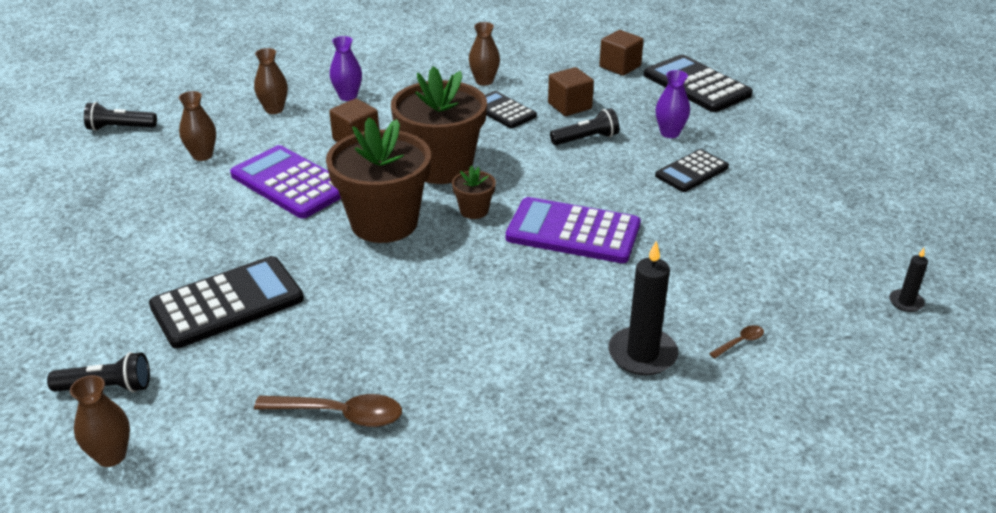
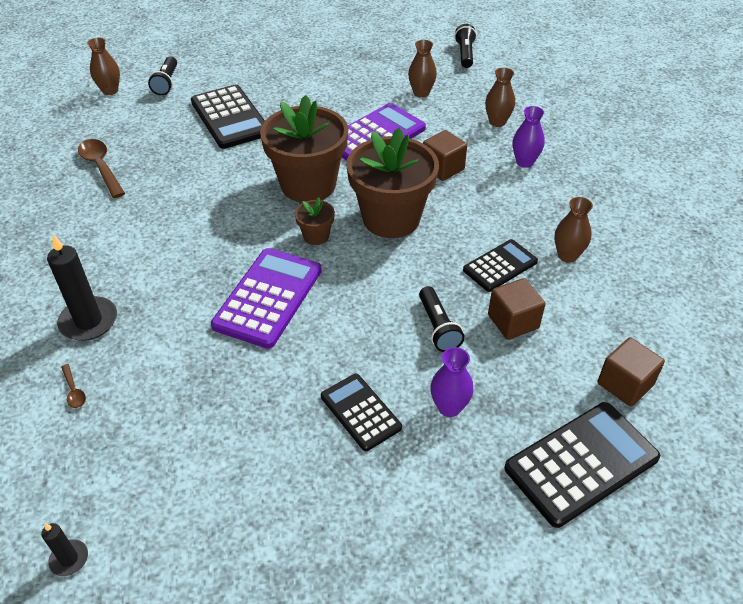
camera: 95 degrees right, 10 degrees up
brown spoon [254,394,402,427] -> brown spoon turned 135 degrees clockwise [78,139,125,198]

